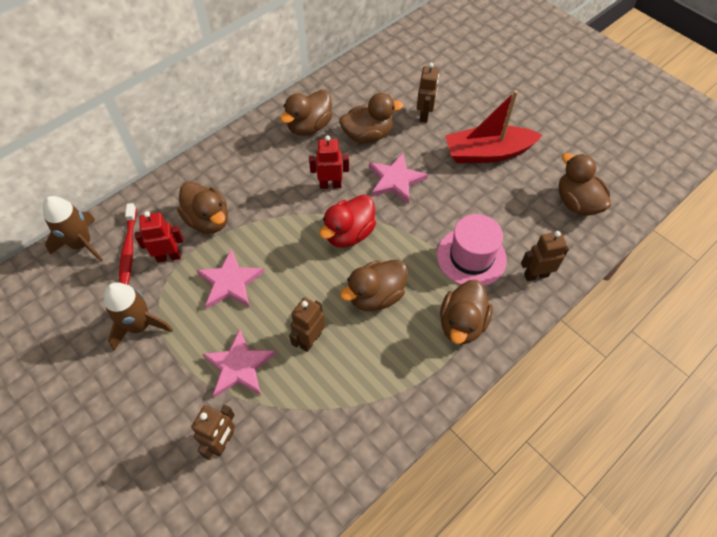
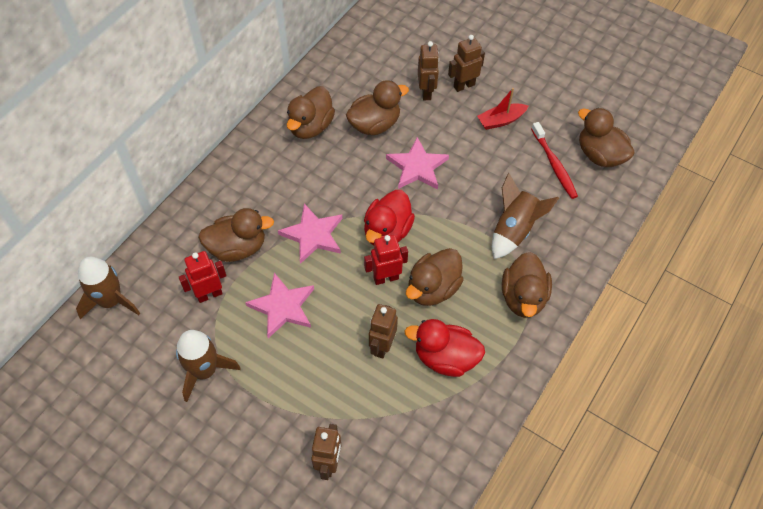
camera: 15 degrees left, 0 degrees up
red toothbrush [119,203,137,285] -> red toothbrush moved to [531,122,578,199]
brown duck [177,182,228,234] -> brown duck turned 45 degrees counterclockwise [198,208,274,262]
pink star [202,329,276,397] -> pink star moved to [278,204,342,264]
red robot [309,135,349,189] -> red robot moved to [364,235,408,285]
pink hat [437,214,507,286] -> brown rocket [492,173,559,259]
red boat [445,90,542,163] -> red boat [477,88,528,130], size x0.55
brown robot [521,231,569,281] -> brown robot moved to [448,35,485,92]
none -> red duck [405,319,485,377]

